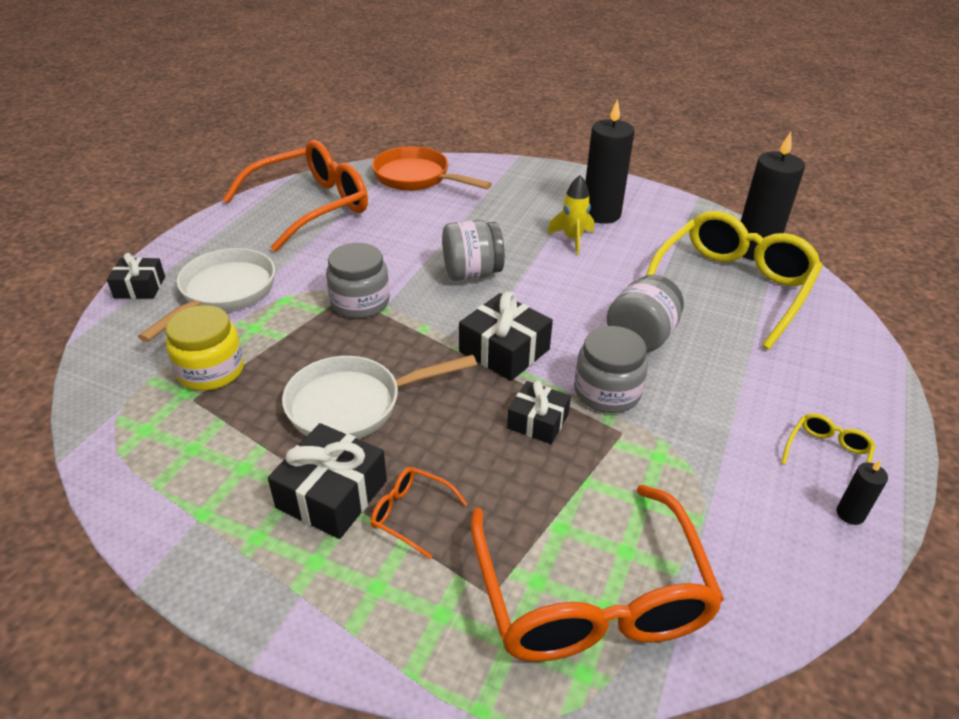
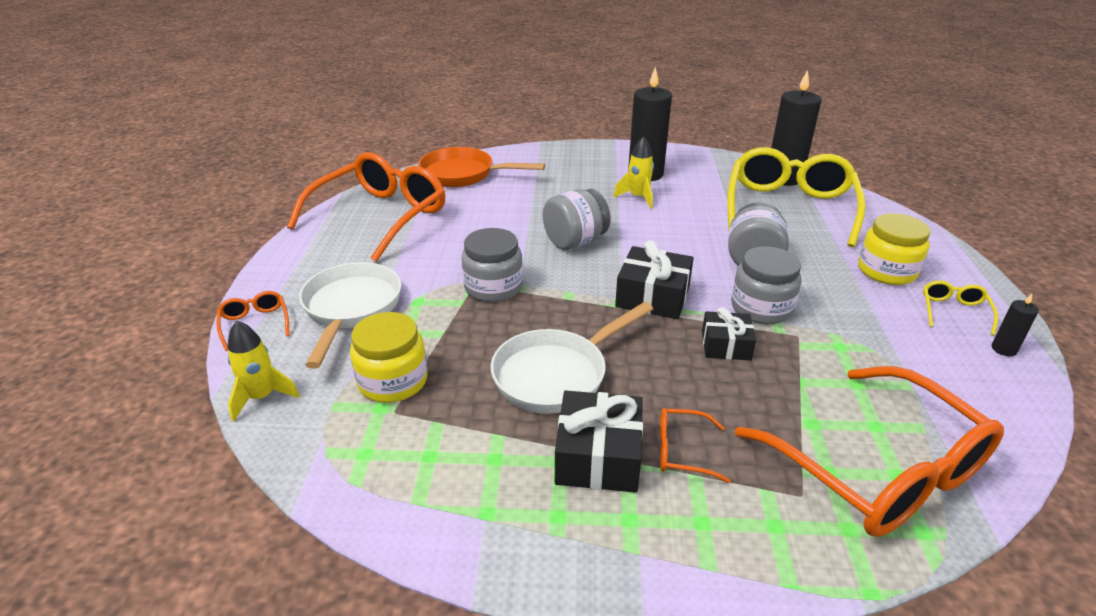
camera: 20 degrees left, 5 degrees down
black gift [107,253,165,299] -> orange glasses [217,291,290,351]
none -> yellow rocket [227,321,300,422]
none -> yellow jar [858,213,931,285]

